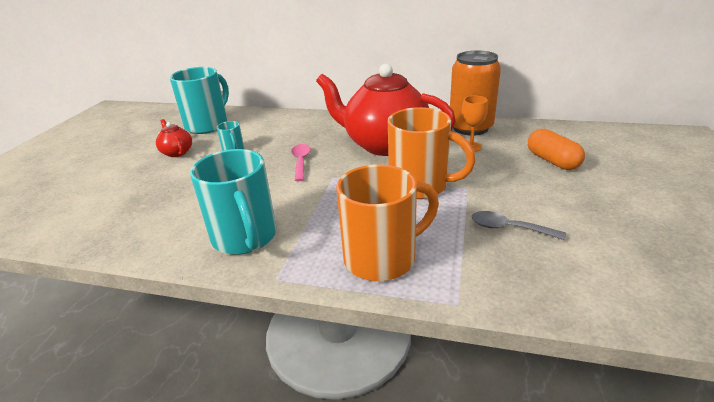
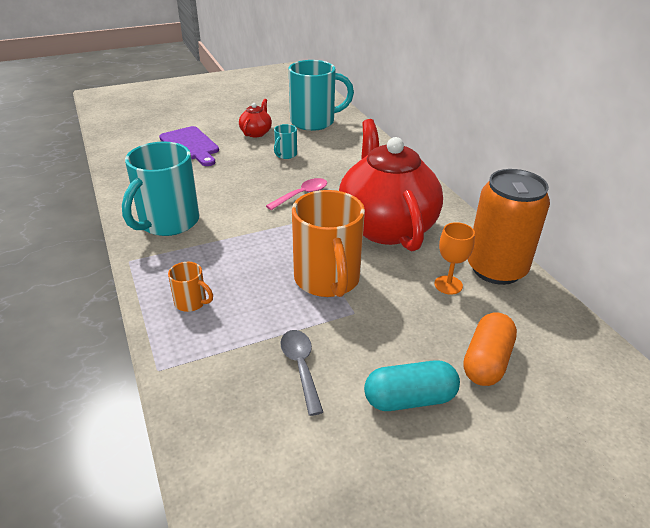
camera: 50 degrees right, 5 degrees up
orange mug [336,165,439,281] -> orange mug [168,262,213,312], size x0.45
none -> purple cutting board [159,126,219,166]
none -> turquoise capsule [364,360,460,411]

